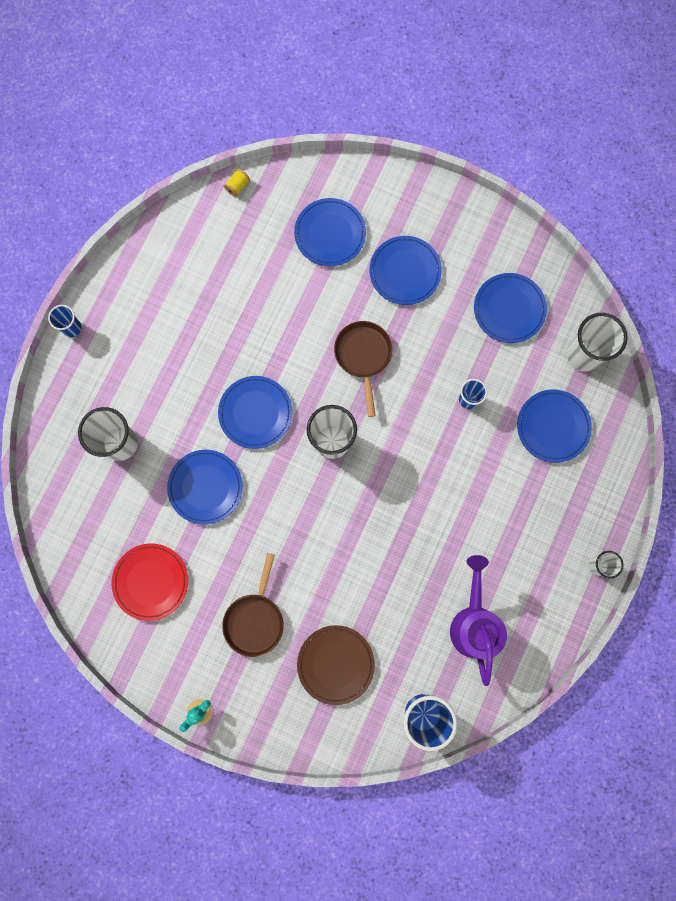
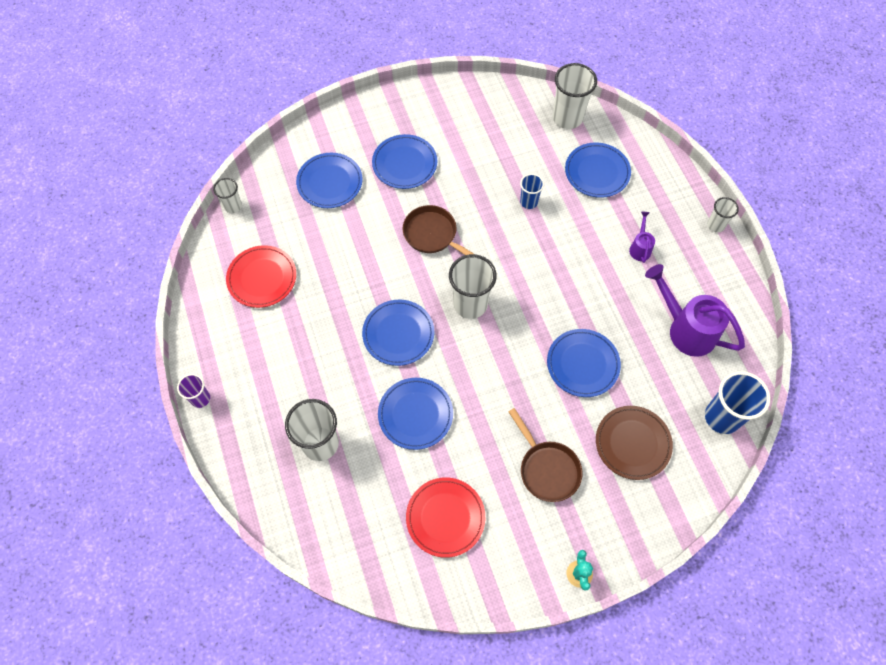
camera: 45 degrees left, 15 degrees down
blue cup [48,305,82,337] -> purple cup [177,374,210,408]
yellow spool [224,169,250,197] -> white cup [213,178,242,213]
blue plate [474,273,547,343] -> blue plate moved to [547,329,621,397]
none -> red plate [226,245,296,308]
none -> purple watering can [629,212,655,263]

